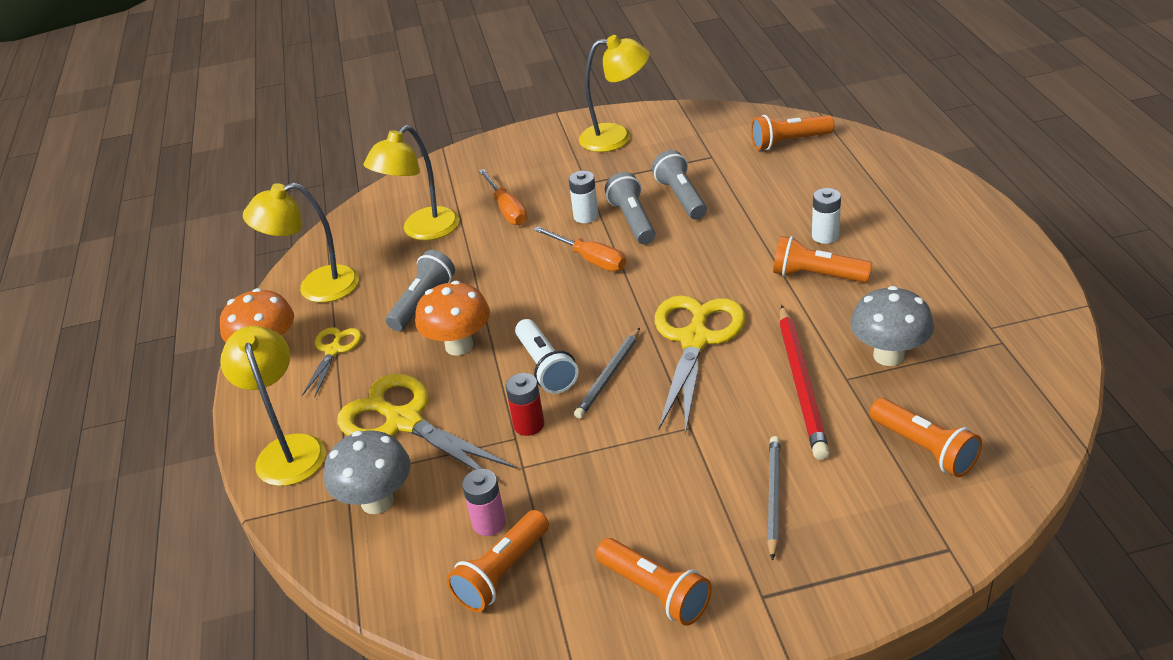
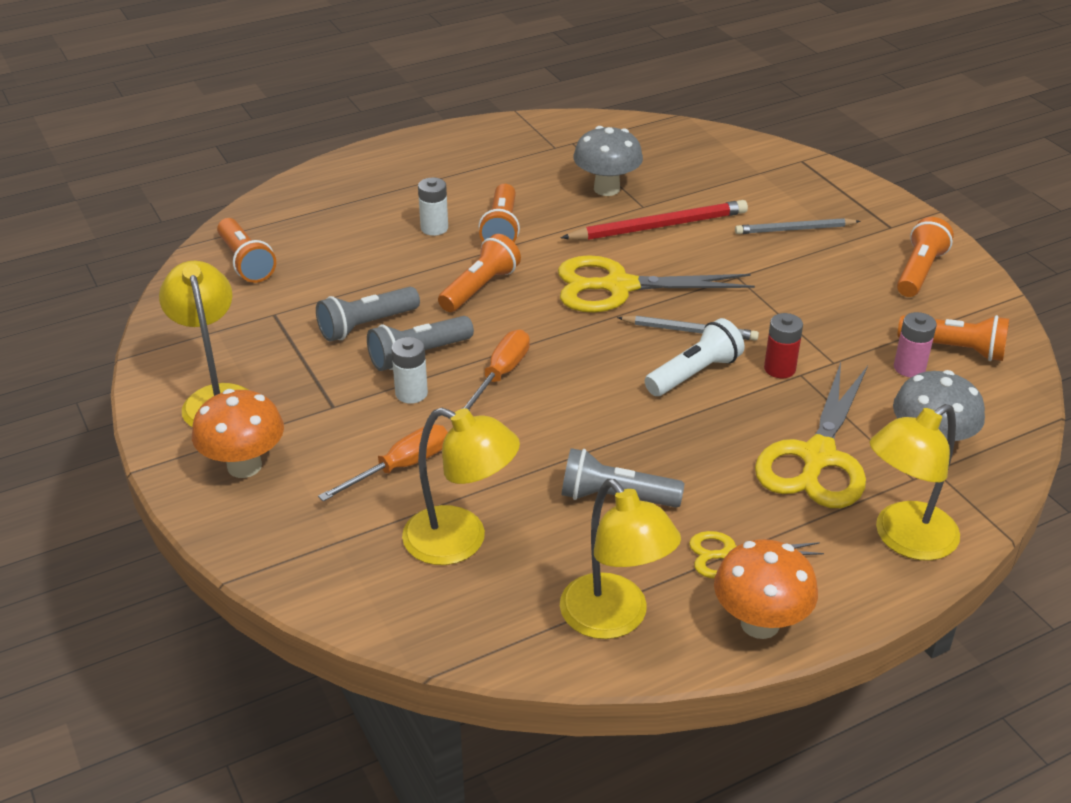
camera: 110 degrees left, 0 degrees up
orange mushroom [415,281,490,356] -> orange mushroom moved to [192,389,284,478]
orange flashlight [869,398,982,477] -> orange flashlight moved to [438,234,521,312]

